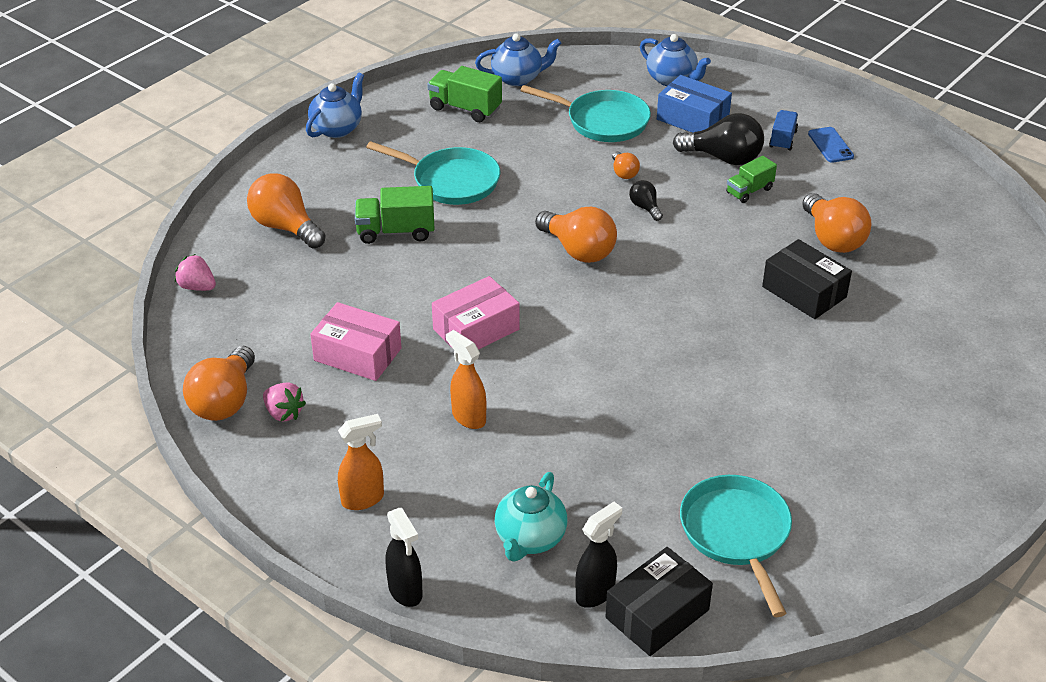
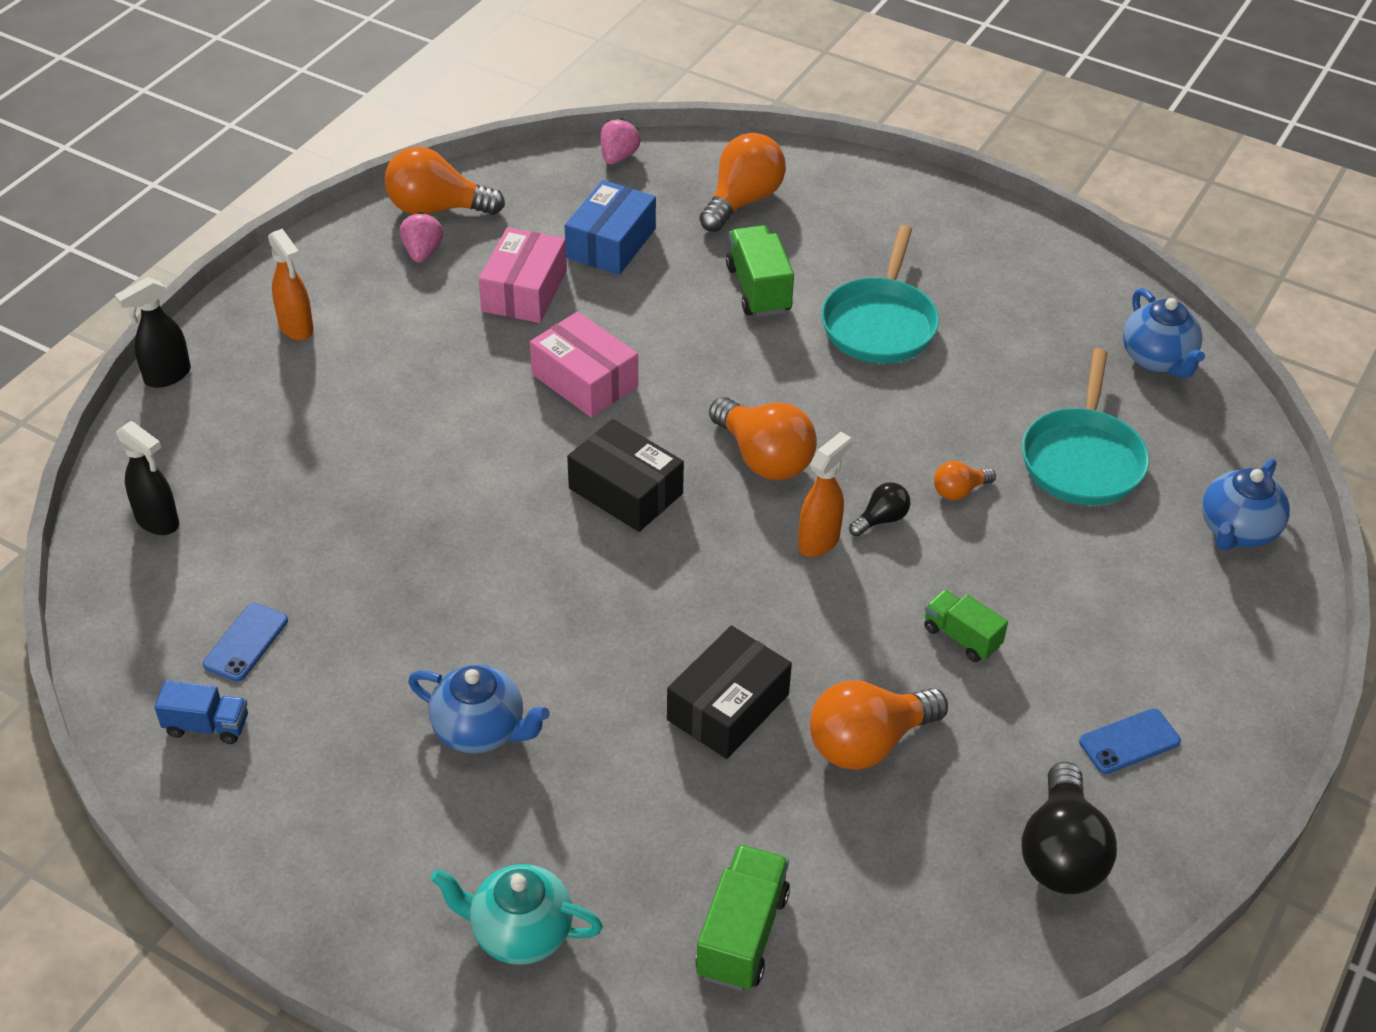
camera: 80 degrees right, 5 degrees up
pink strawberry [263,382,306,422] -> pink strawberry turned 150 degrees clockwise [400,212,444,262]
blue teapot [306,72,364,138] -> blue teapot moved to [408,665,550,754]
green truck [427,66,502,122] -> green truck moved to [695,844,790,991]
orange spray bottle [446,330,486,429] -> orange spray bottle moved to [798,432,852,557]
turquoise teapot [495,472,567,562] -> turquoise teapot moved to [431,864,603,965]
orange light bulb [535,207,617,263] -> orange light bulb turned 75 degrees counterclockwise [709,397,817,480]
black box [606,547,713,656] -> black box moved to [567,419,684,532]
blue box [657,75,732,133] -> blue box moved to [565,180,656,275]
black light bulb [673,113,764,165] -> black light bulb moved to [1021,762,1117,894]
turquoise pan [680,475,792,617] -> blue phone [203,603,288,682]
blue truck [769,110,798,151] -> blue truck moved to [154,680,248,744]

